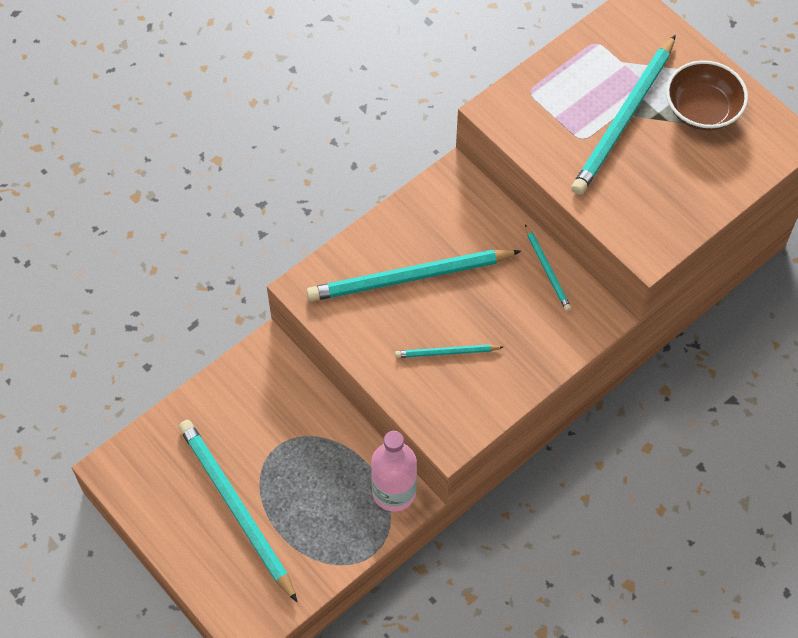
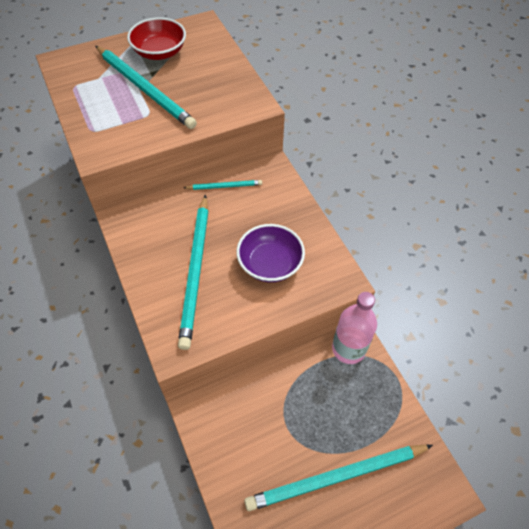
camera: 75 degrees left, 5 degrees down
turquoise pencil [395,344,503,358] -> purple bowl [236,224,305,282]
brown bowl [666,60,748,131] -> red bowl [127,17,186,60]

